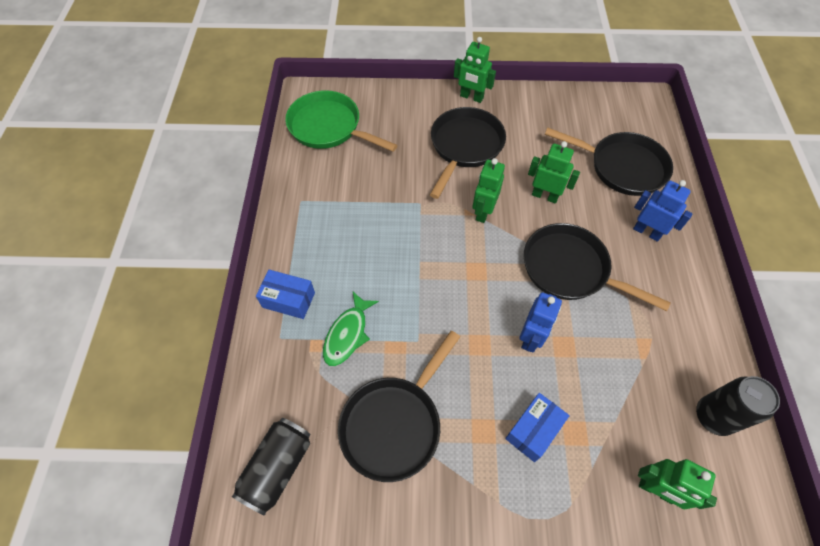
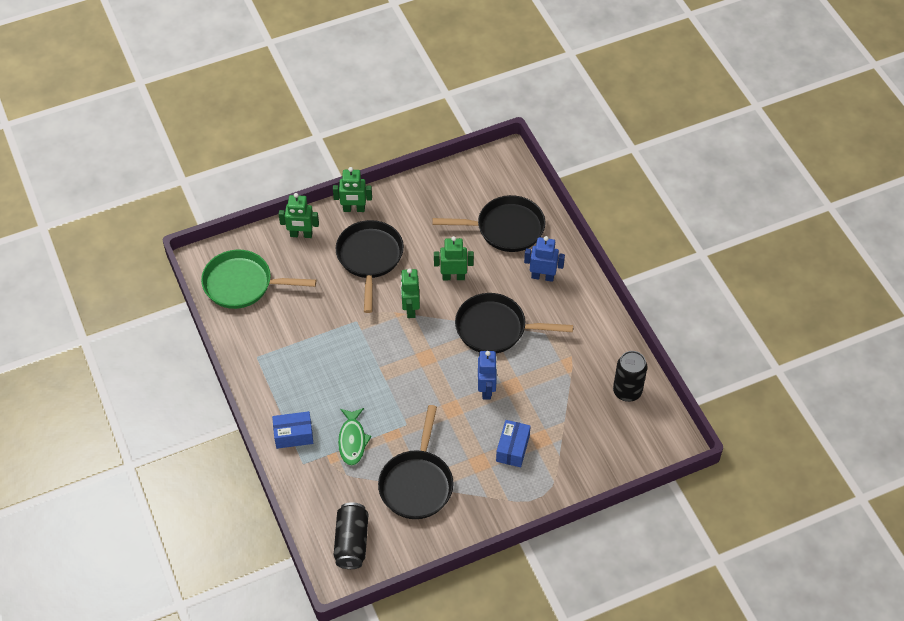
camera: 25 degrees left, 5 degrees down
green robot [638,459,717,509] -> green robot moved to [279,193,319,238]

